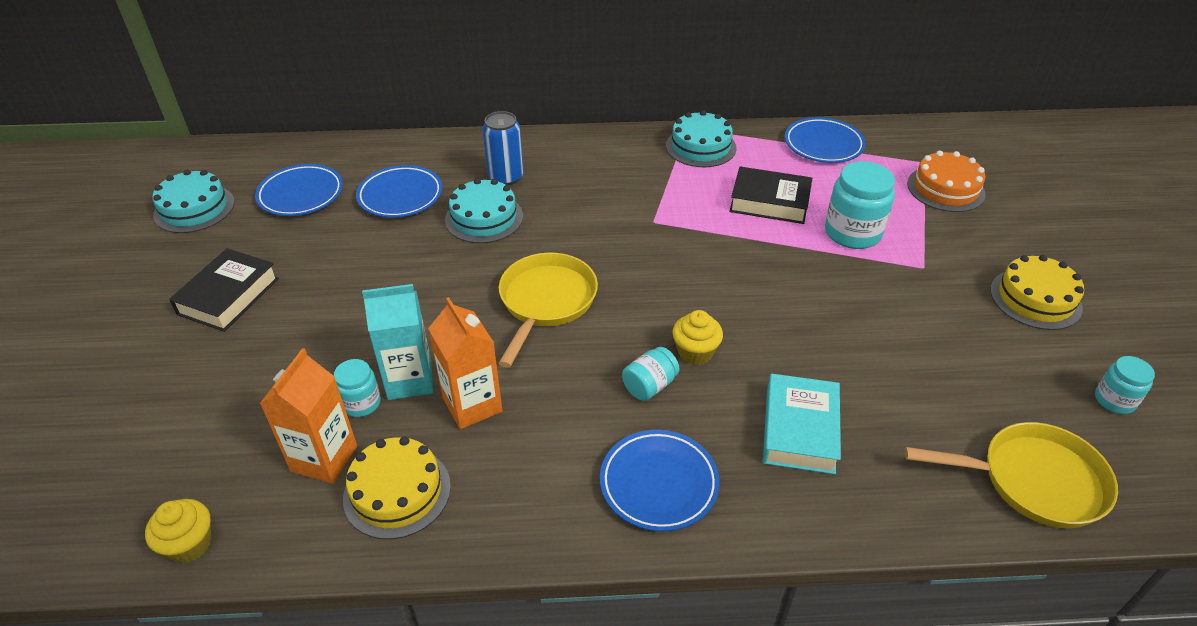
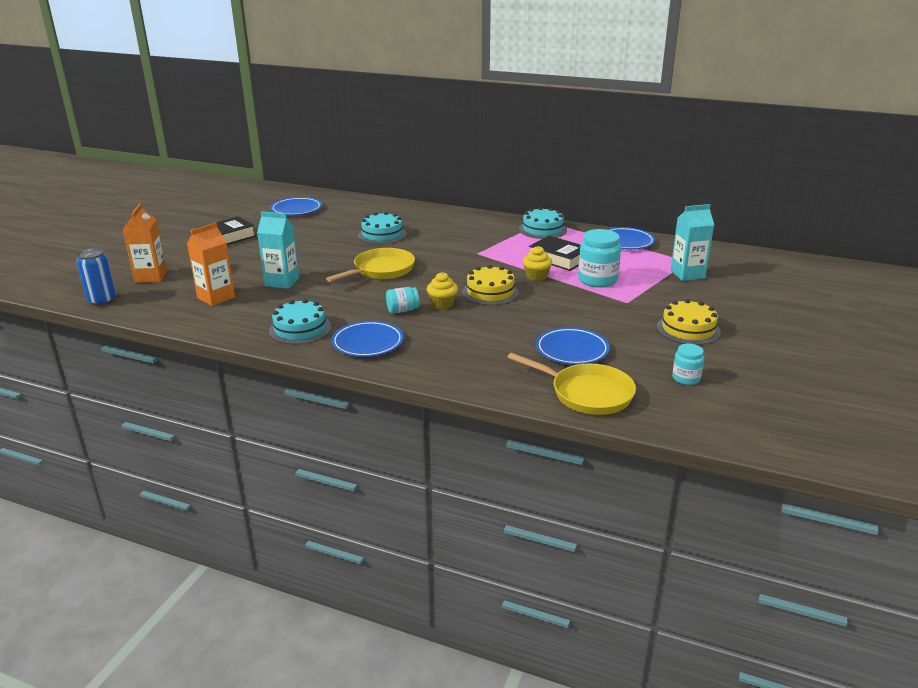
camera: 25 degrees right, 15 degrees down
yellow cupcake [145,499,211,563] -> yellow cupcake moved to [523,246,552,281]
turquoise cake [152,170,234,233] -> turquoise cake moved to [269,299,331,345]
turquoise jar [334,359,381,417] -> none
yellow cake [343,436,451,539] -> yellow cake moved to [462,265,519,305]
blue plate [356,165,443,218] -> blue plate moved to [536,327,610,365]
orange carton [428,297,503,429] -> orange carton moved to [123,204,167,283]
blue can [482,111,523,185] -> blue can moved to [76,248,116,306]
turquoise book [763,374,841,474] -> none
orange cake [907,150,986,212] -> turquoise carton [670,204,714,281]

